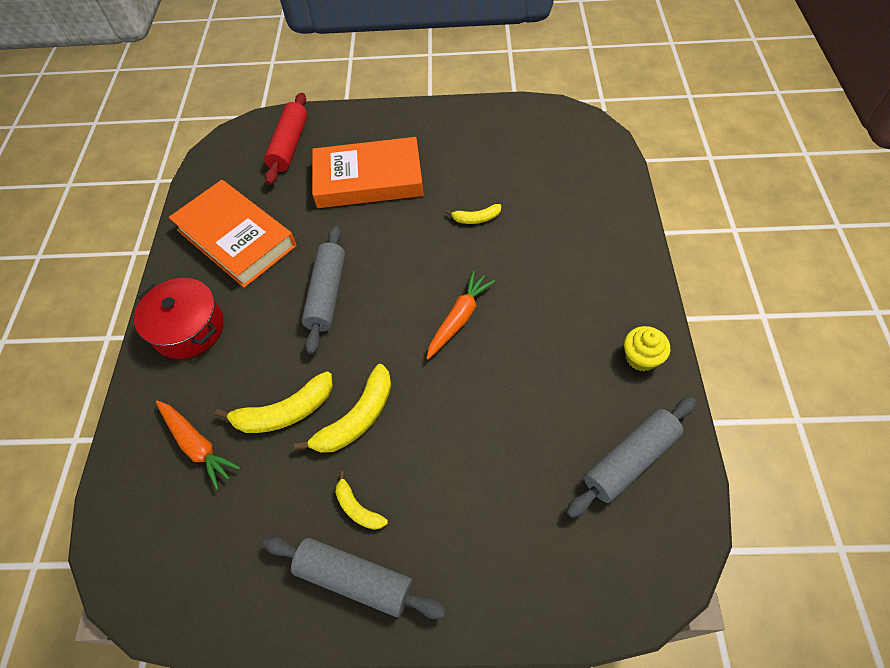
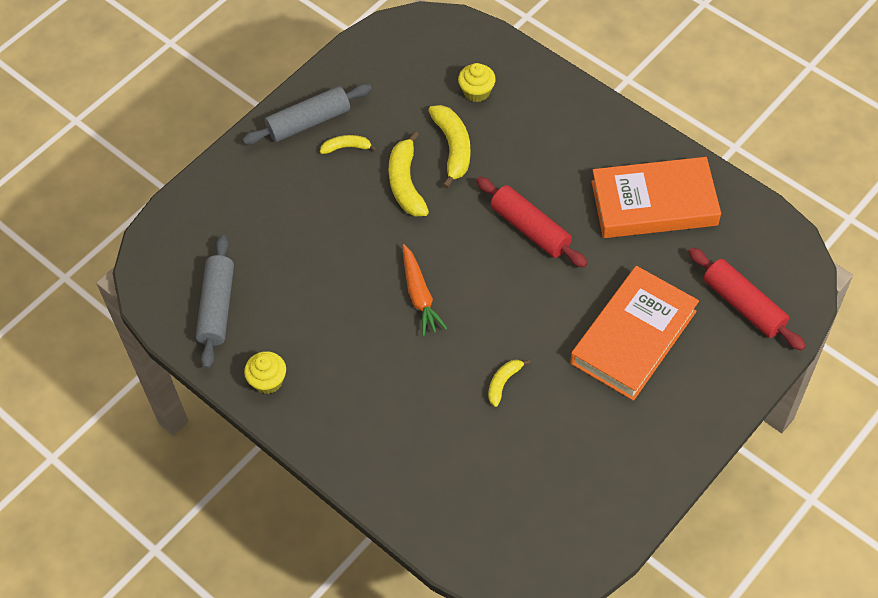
camera: 130 degrees right, 0 degrees up
red pot [134,278,224,359] -> none
orange carrot [156,401,241,490] -> yellow cupcake [458,63,496,102]
yellow banana [215,371,333,433] -> yellow banana turned 150 degrees clockwise [428,105,470,189]
grey rolling pin [302,226,345,354] -> red rolling pin [476,177,588,268]

